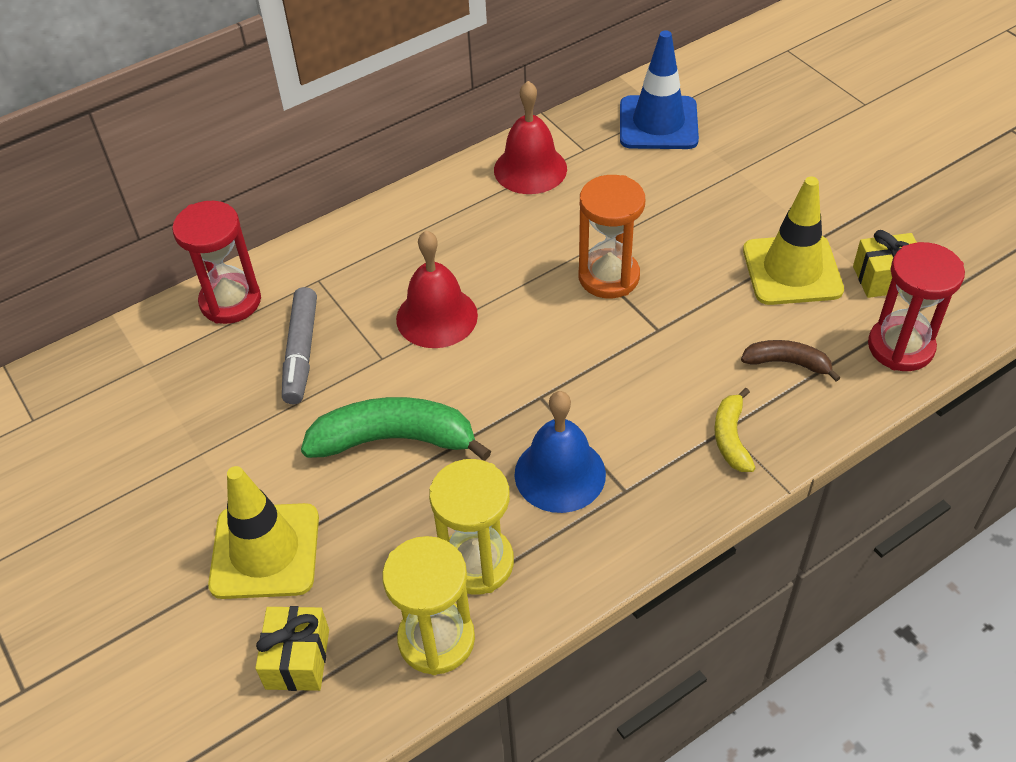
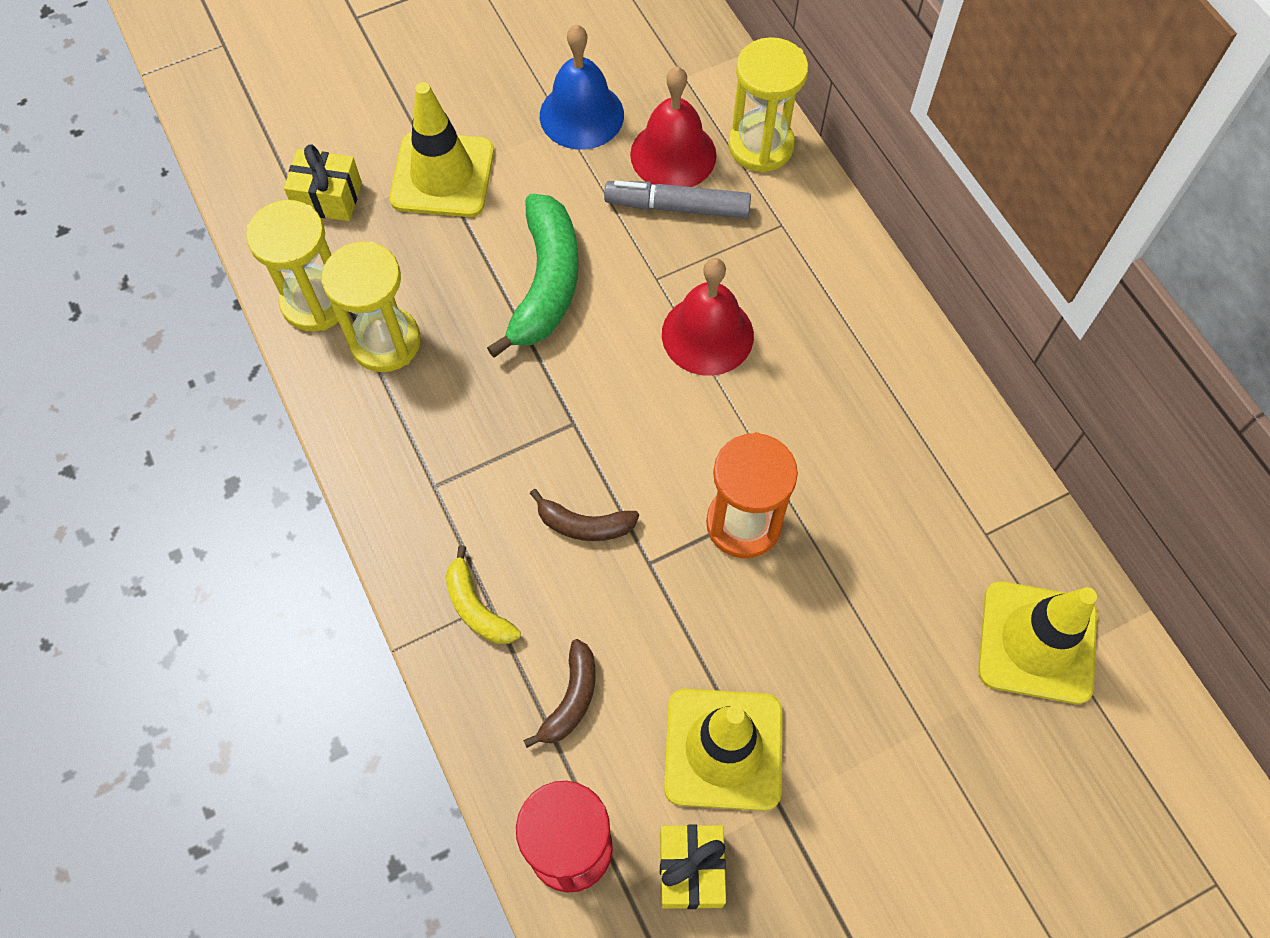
camera: 95 degrees right, 15 degrees up
red hourglass [172,201,261,324] -> yellow hourglass [728,37,808,173]
red bell [494,81,567,194] -> red bell moved to [630,67,716,187]
blue bell [514,391,606,513] -> blue bell moved to [540,24,624,150]
blue traffic cone [620,30,699,149] -> yellow traffic cone [978,581,1097,704]
yellow banana [714,388,755,472] -> yellow banana turned 135 degrees counterclockwise [446,545,521,644]
none -> brown banana [530,489,639,541]

